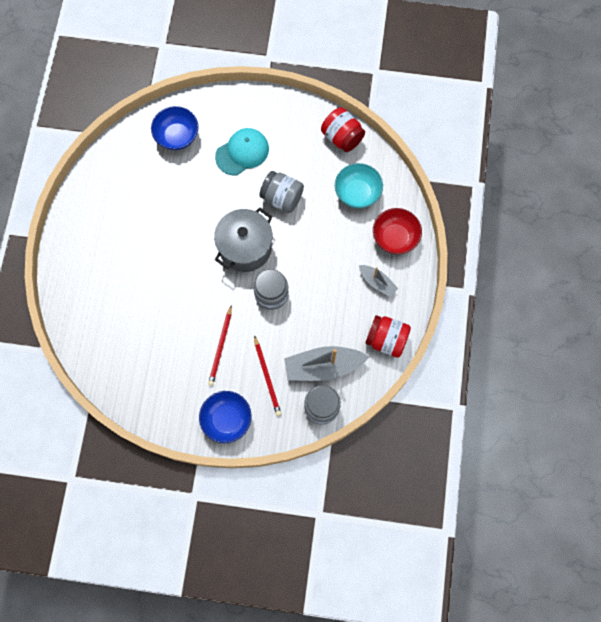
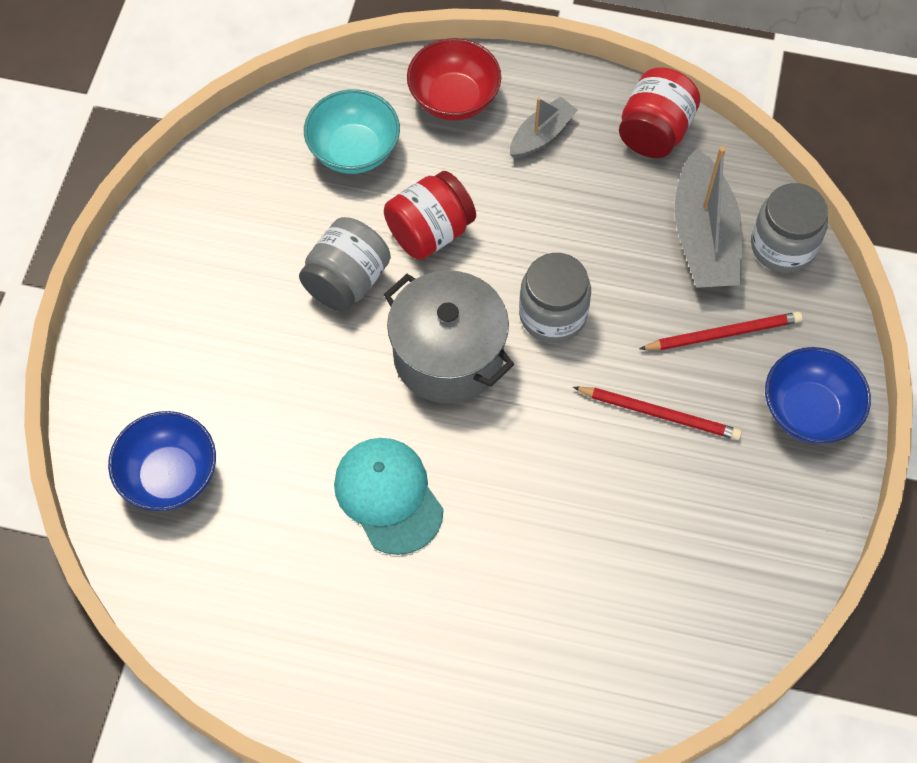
camera: 85 degrees left, 10 degrees down
turquoise cap [215,128,269,175] -> turquoise cap moved to [334,438,444,555]
red jar [321,107,365,152] -> red jar moved to [384,171,476,260]

